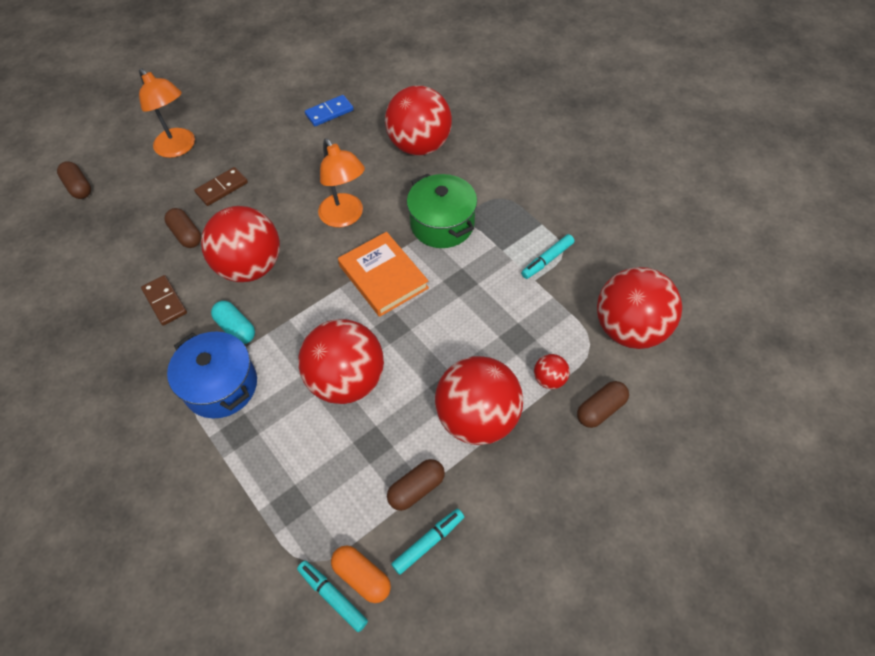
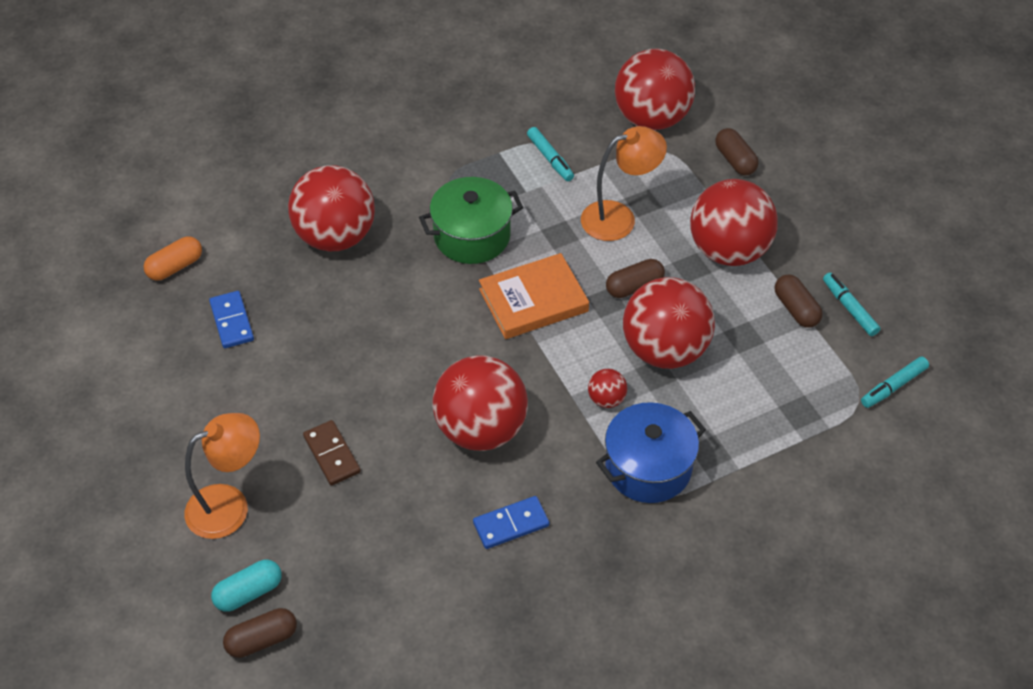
camera: 80 degrees left, 5 degrees down
brown domino [141,275,187,326] -> blue domino [473,496,549,549]
brown capsule [164,208,201,248] -> brown capsule moved to [606,259,665,298]
turquoise capsule [211,301,255,344] -> turquoise capsule moved to [211,560,282,612]
orange lamp [318,139,365,227] -> orange lamp moved to [581,126,667,241]
orange capsule [331,545,391,603] -> orange capsule moved to [143,236,202,280]
red ball [534,354,570,389] -> red ball moved to [588,369,627,408]

